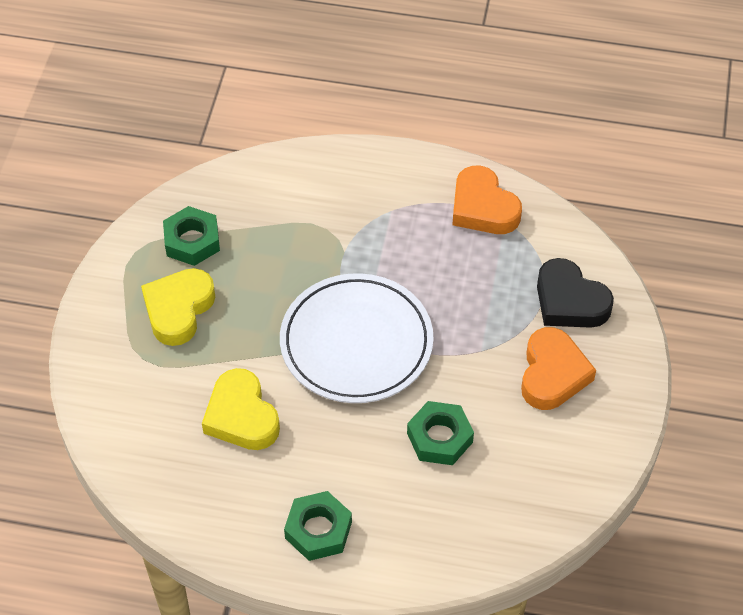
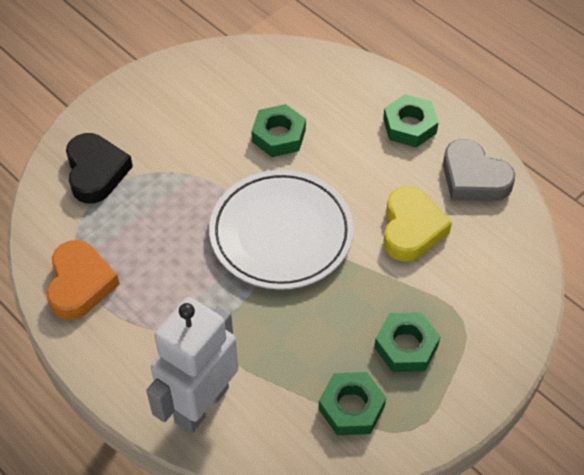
camera: 145 degrees left, 0 degrees up
yellow heart [141,268,215,346] -> green nut [374,312,441,372]
orange heart [521,327,596,410] -> none
none -> white robot [146,297,239,433]
none -> grey heart [443,139,515,201]

